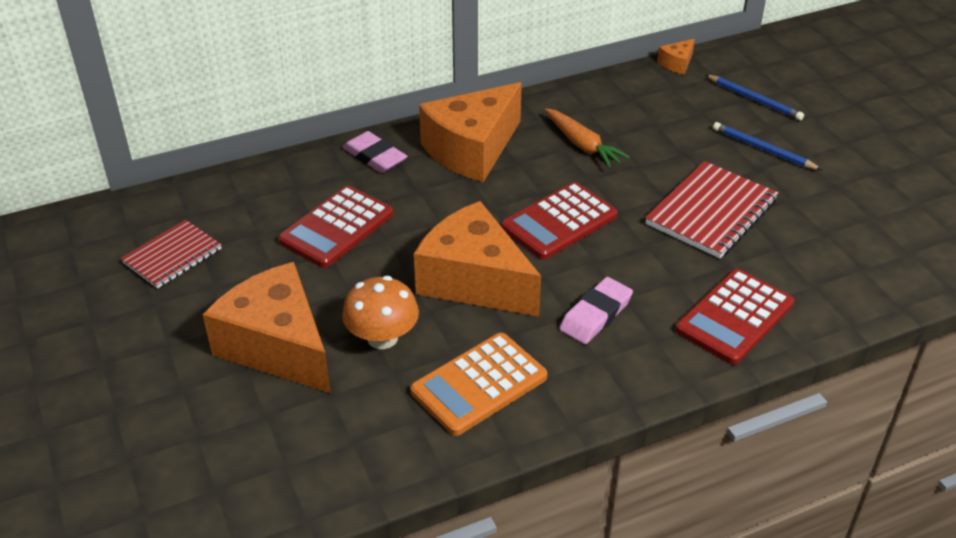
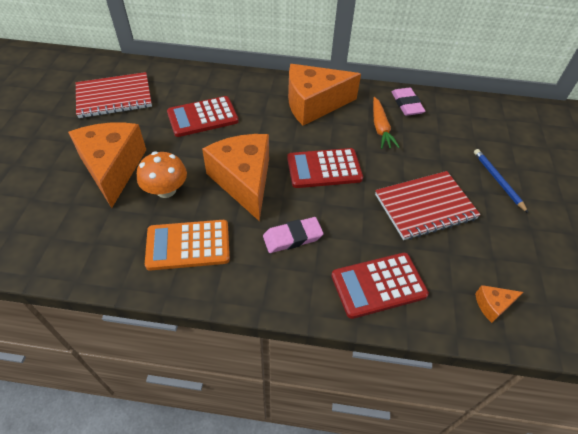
camera: 30 degrees right, 10 degrees up
red notebook [121,220,222,289] -> red notebook [76,72,152,118], size x1.53
pink eraser [343,131,407,173] -> pink eraser moved to [392,88,426,116]
orange cheese [657,39,695,75] -> orange cheese moved to [475,285,523,323]
blue pencil [706,75,804,121] -> none

